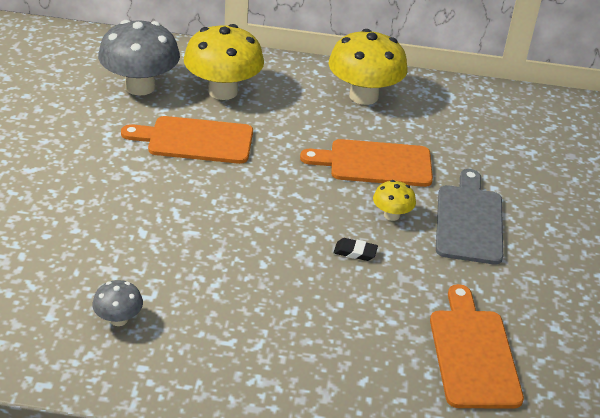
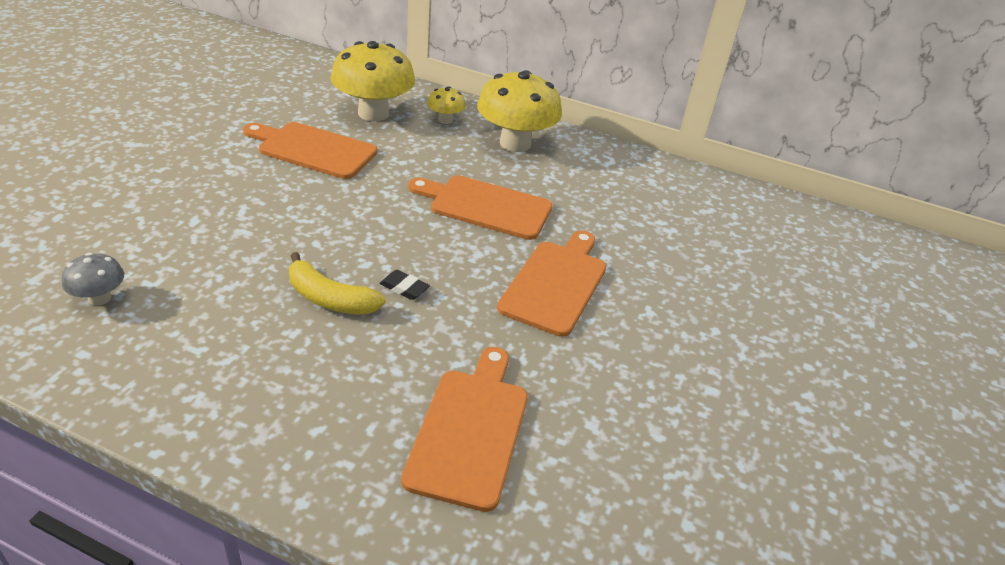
camera: 15 degrees right, 0 degrees up
grey mushroom [98,20,180,96] -> none
yellow mushroom [373,180,416,221] -> yellow mushroom moved to [427,87,466,124]
grey cutting board [436,169,503,264] -> orange cutting board [497,231,606,337]
none -> yellow banana [289,252,386,315]

